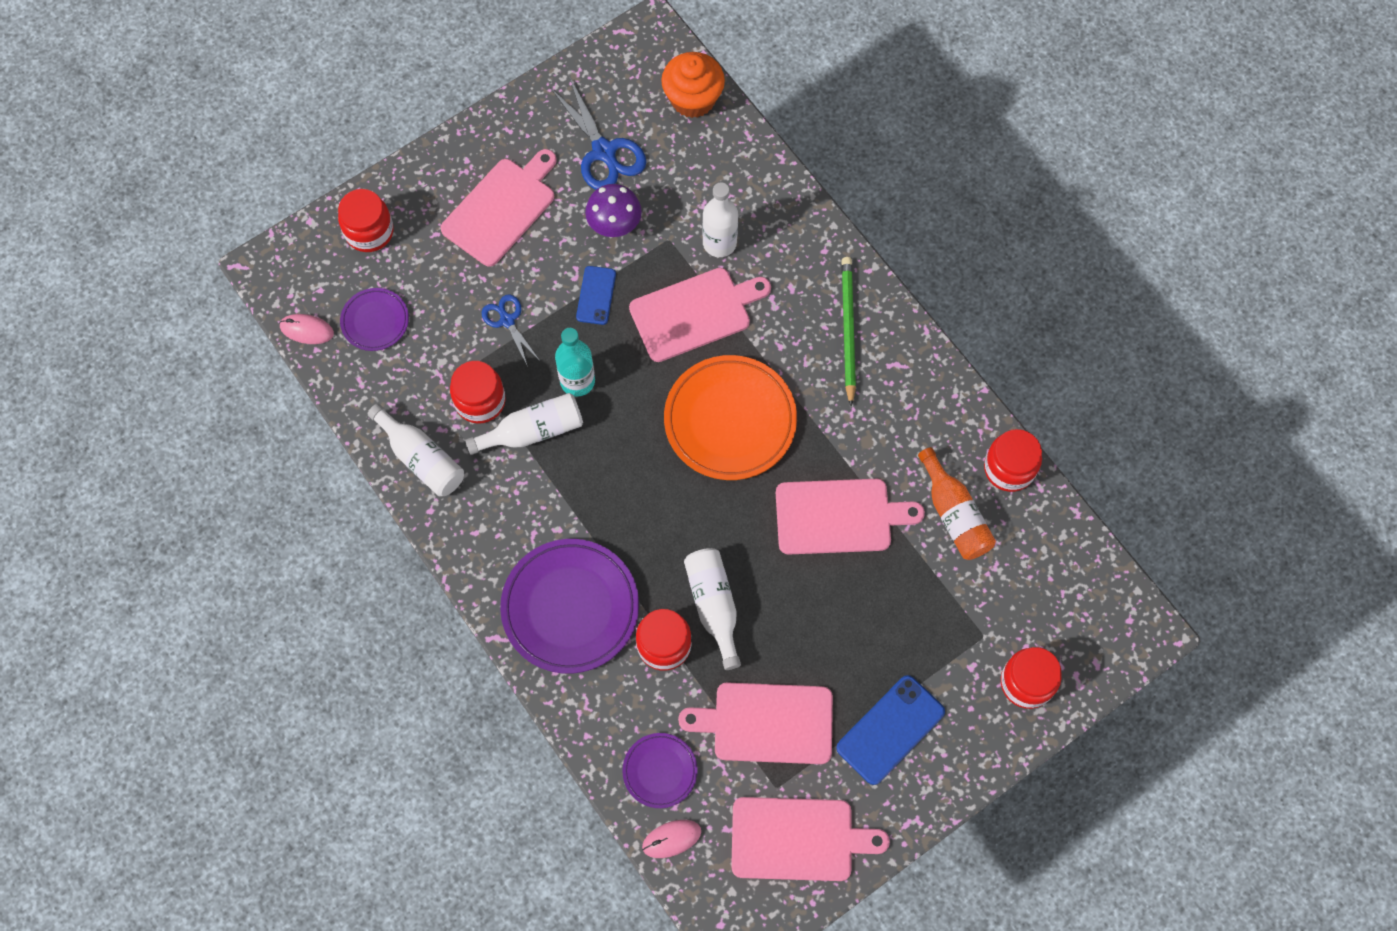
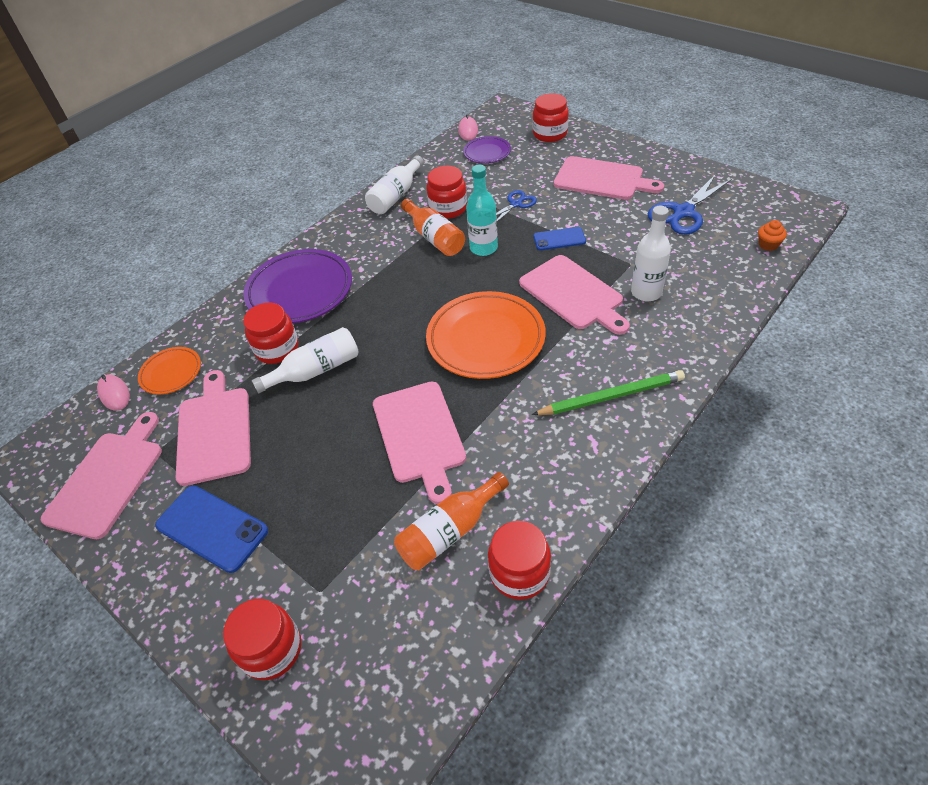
camera: 80 degrees right, 20 degrees down
white bottle [465,393,583,455] -> orange bottle [401,199,465,256]
purple mushroom [585,184,642,237] -> none
purple plate [622,733,698,808] -> orange plate [138,347,201,394]
orange cupcake [661,52,725,118] -> orange cupcake [758,220,787,251], size x0.48
pink cutting board [731,797,890,881] -> pink cutting board turned 150 degrees counterclockwise [41,412,162,539]

